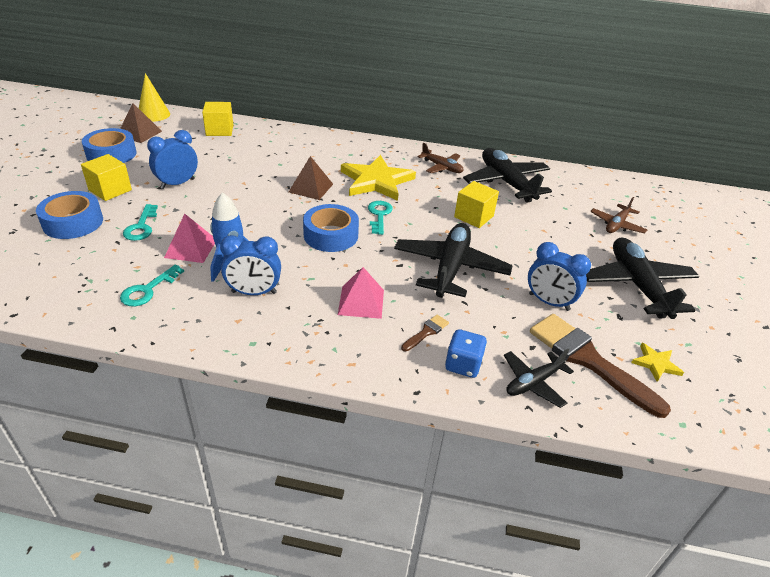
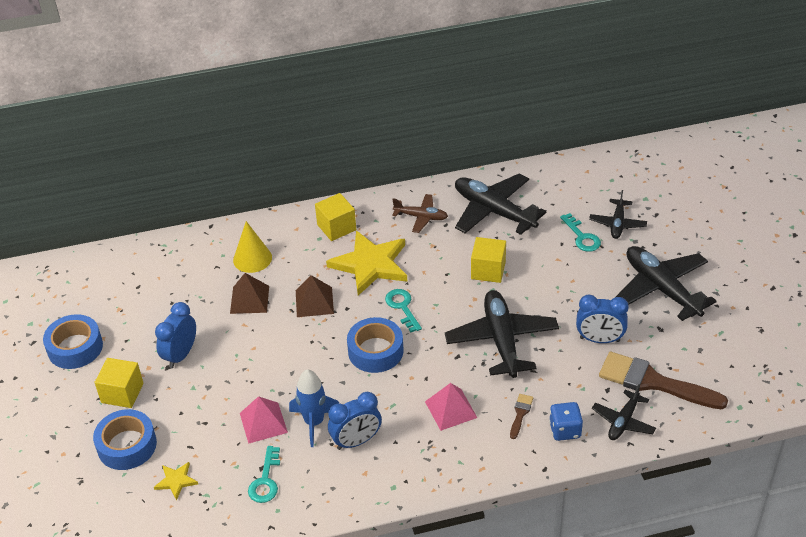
camera: 20 degrees left, 5 degrees up
brown pyramid [120,103,162,143] -> brown pyramid moved to [230,273,269,314]
turquoise key [123,204,158,241] -> turquoise key moved to [560,213,601,252]
yellow cone [139,73,170,122] -> yellow cone moved to [233,221,272,273]
yellow cube [202,102,233,136] -> yellow cube moved to [315,193,356,241]
brown plane [590,197,647,234] -> black plane [589,190,647,239]
yellow star [631,343,684,382] -> yellow star moved to [154,462,198,500]

